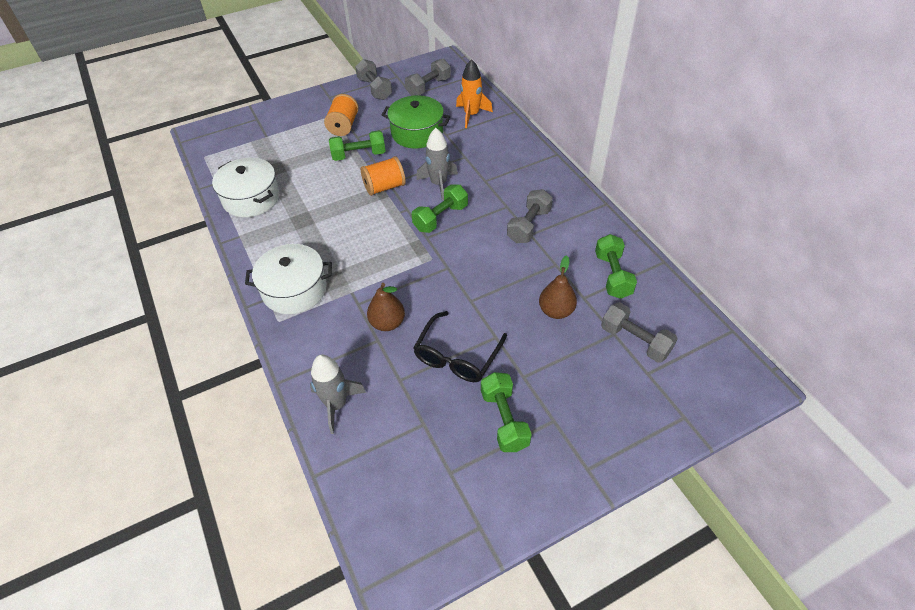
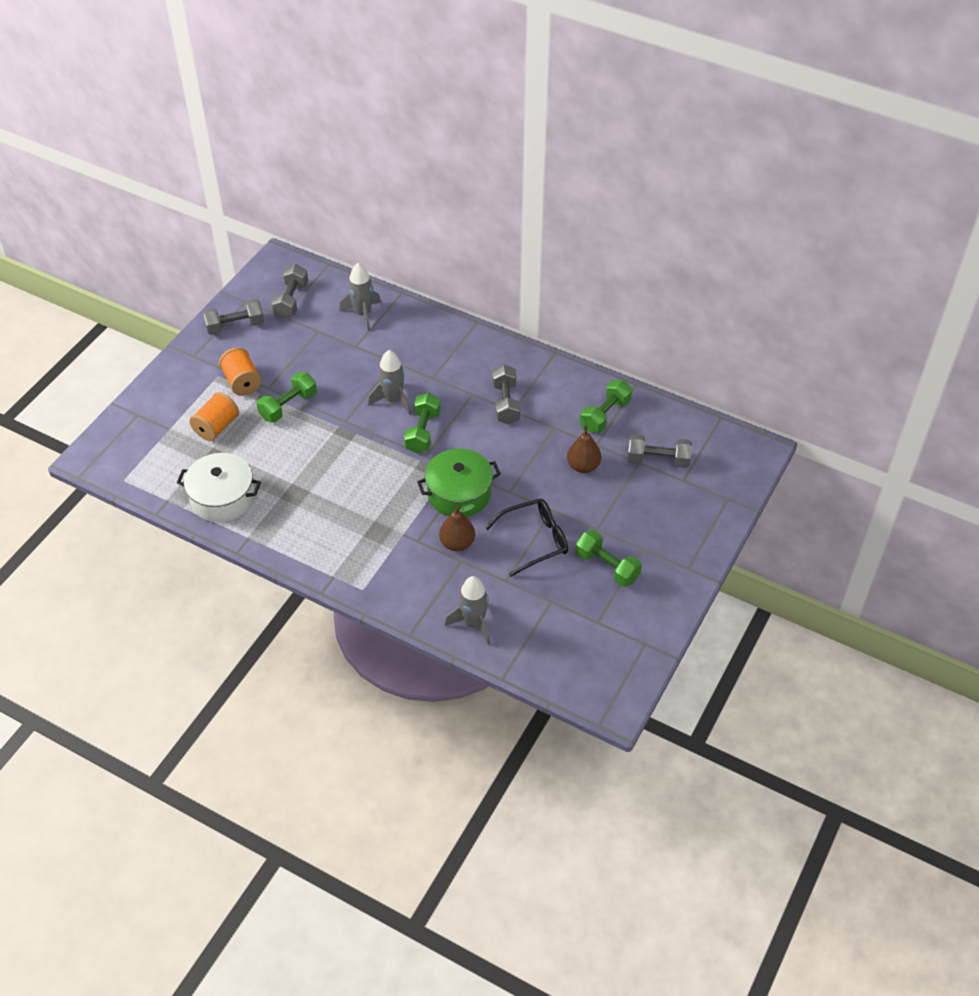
camera: 35 degrees left, 0 degrees up
white pot [245,244,332,314] -> none
grey dumbbell [355,59,392,100] -> grey dumbbell turned 45 degrees counterclockwise [203,299,264,335]
orange spool [361,156,406,196] -> orange spool moved to [189,392,239,441]
green pot [382,95,450,149] -> green pot moved to [417,449,501,517]
black glasses [413,311,507,382] -> black glasses turned 105 degrees counterclockwise [485,499,568,577]
orange rocket [456,59,493,128] -> grey rocket [339,263,381,331]
green dumbbell [595,234,637,299] -> green dumbbell turned 75 degrees clockwise [581,380,632,433]

